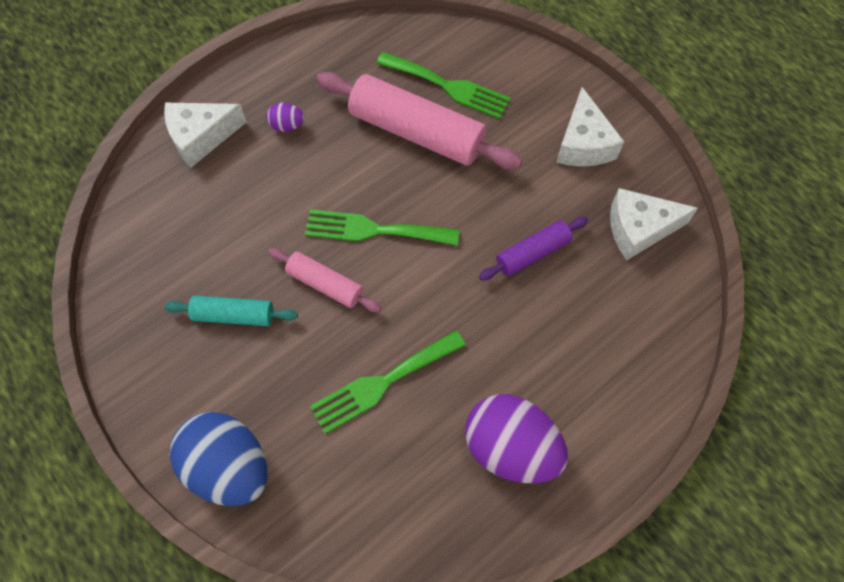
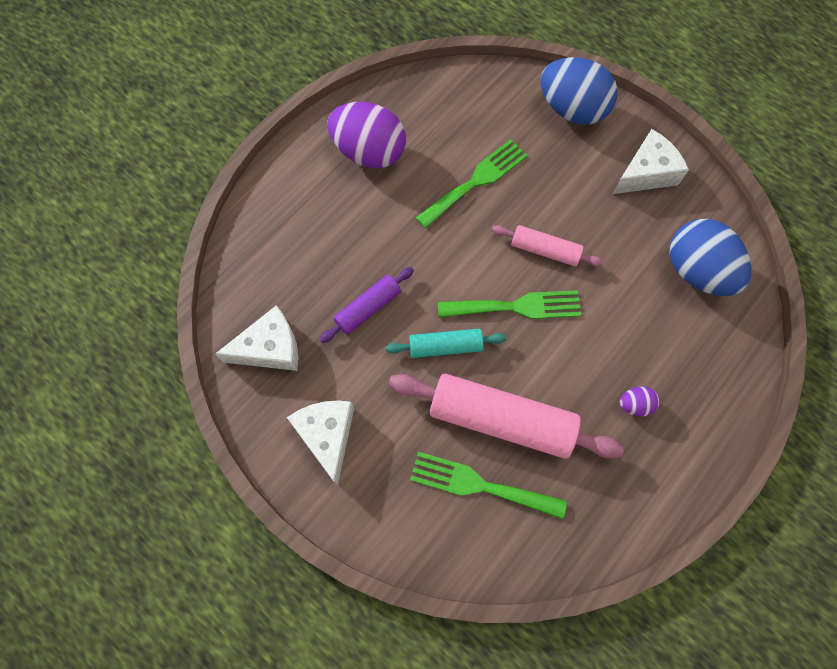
camera: 170 degrees right, 5 degrees up
white cheese [164,103,247,167] -> white cheese moved to [612,129,689,194]
turquoise rolling pin [164,296,298,326] -> turquoise rolling pin moved to [386,329,506,358]
none -> blue egg [669,219,751,296]

